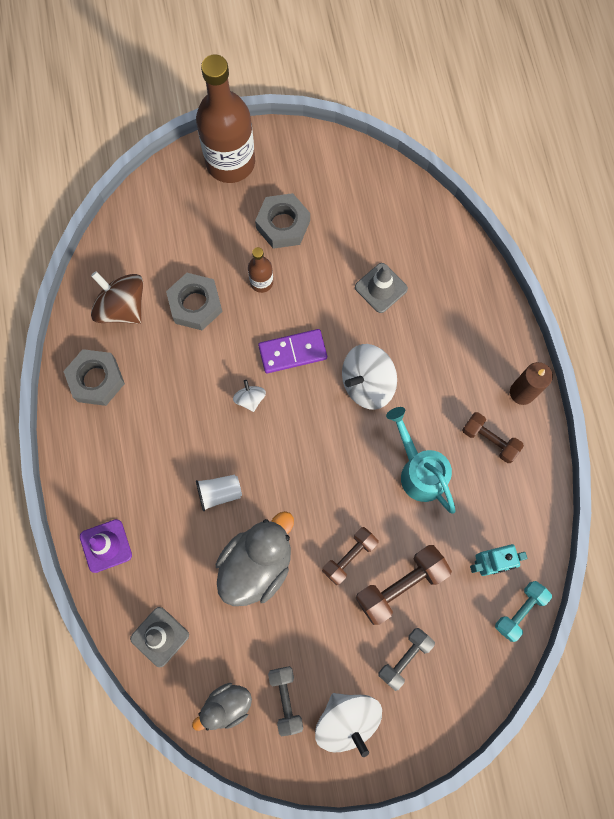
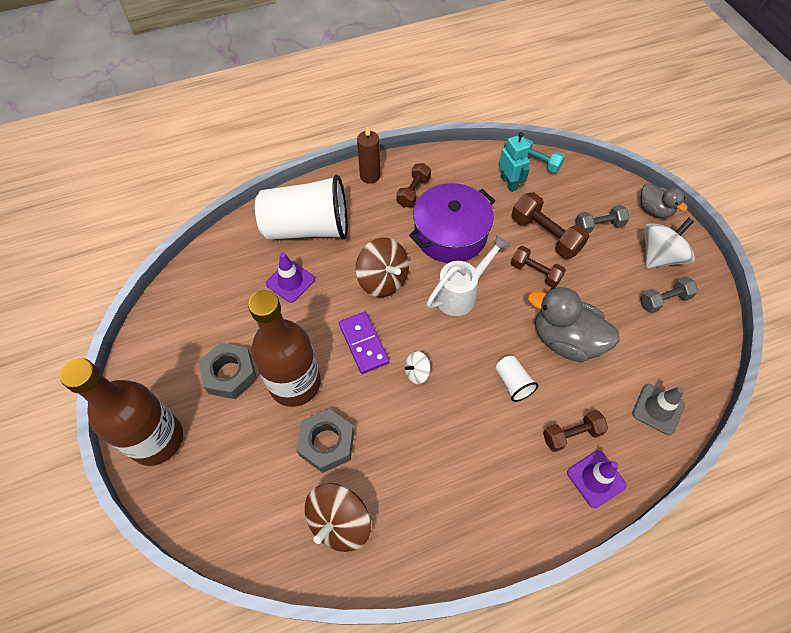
camera: 100 degrees left, 15 degrees down
grey nut [63,349,125,406] -> none
grey duck [192,683,252,731] -> grey duck moved to [640,183,687,218]
brown bottle [248,247,273,293] -> brown bottle [248,290,321,407], size x2.21
white spinning top [342,344,397,410] -> brown spinning top [356,238,409,297]
grey traffic cone [355,263,408,313] -> purple traffic cone [266,253,315,303]
grey dumbbell [378,628,435,691] -> grey dumbbell turned 45 degrees counterclockwise [575,205,630,233]
turquoise watering can [386,407,456,514] -> purple pot [409,183,495,263]
none -> white cup [255,175,348,240]
none -> white watering can [426,234,510,316]
none -> brown dumbbell [543,410,608,452]

